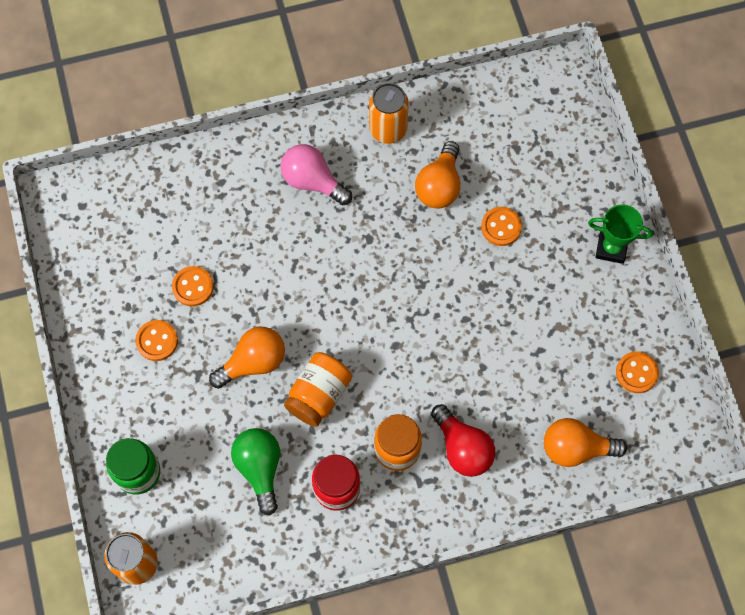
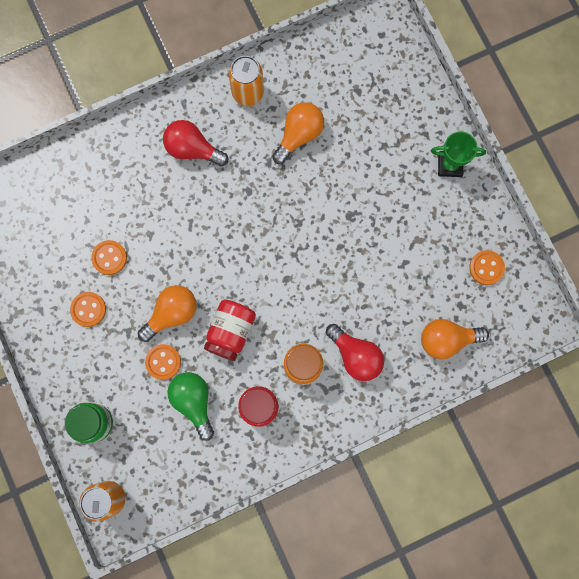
camera: 10 degrees left, 10 degrees up
pink light bulb [281,144,352,205] -> red light bulb [163,120,228,166]
orange jar [284,352,352,427] -> red jar [204,299,256,361]
orange light bulb [415,141,460,209] -> orange light bulb turned 150 degrees counterclockwise [272,102,324,164]
orange button [481,207,522,246] -> orange button moved to [145,344,181,380]

